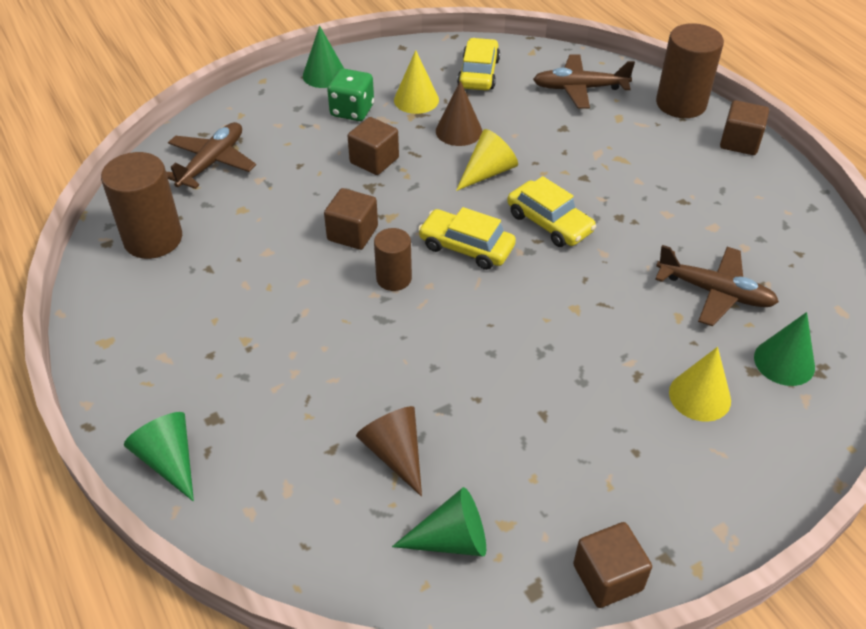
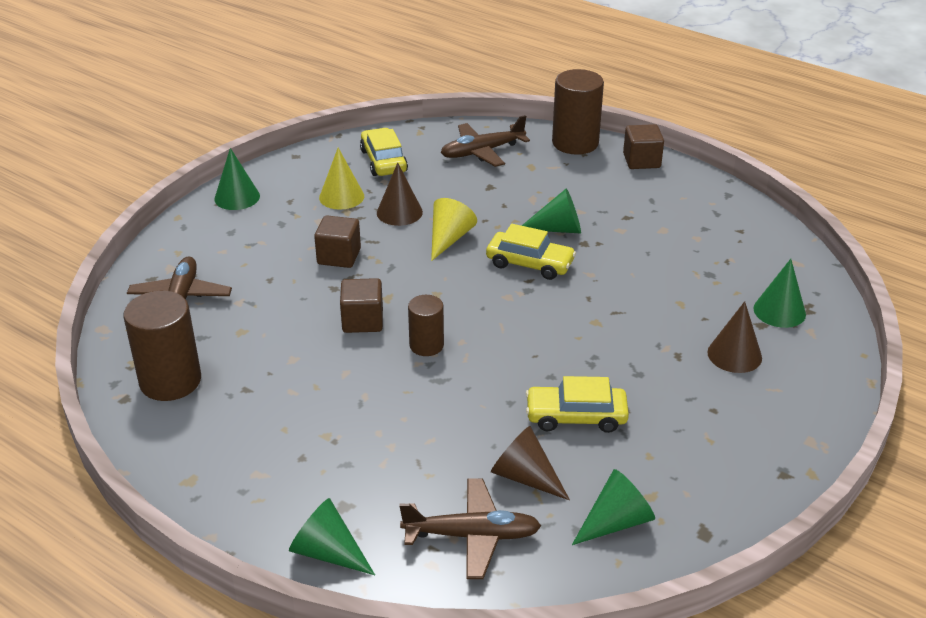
camera: 25 degrees left, 10 degrees down
green dice [327,68,374,121] -> none
yellow car [418,207,516,270] -> yellow car moved to [526,376,629,433]
brown cube [573,522,652,608] -> none
brown plane [655,245,779,326] -> brown plane moved to [399,479,541,579]
yellow cone [669,347,731,422] -> brown cone [707,301,762,373]
none -> green cone [522,189,581,234]

